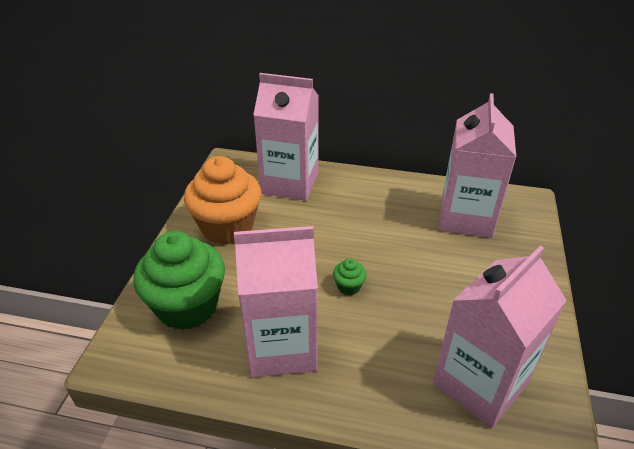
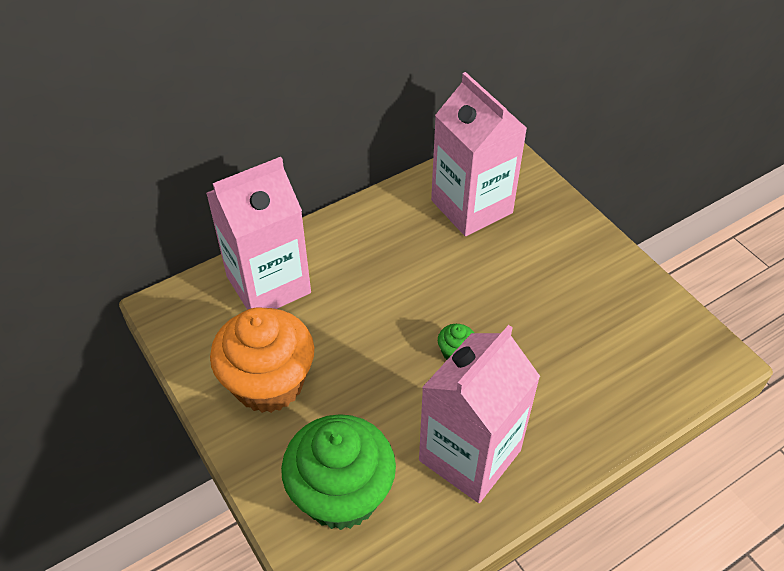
camera: 45 degrees left, 10 degrees up
pink carton [433,246,567,428] -> none

